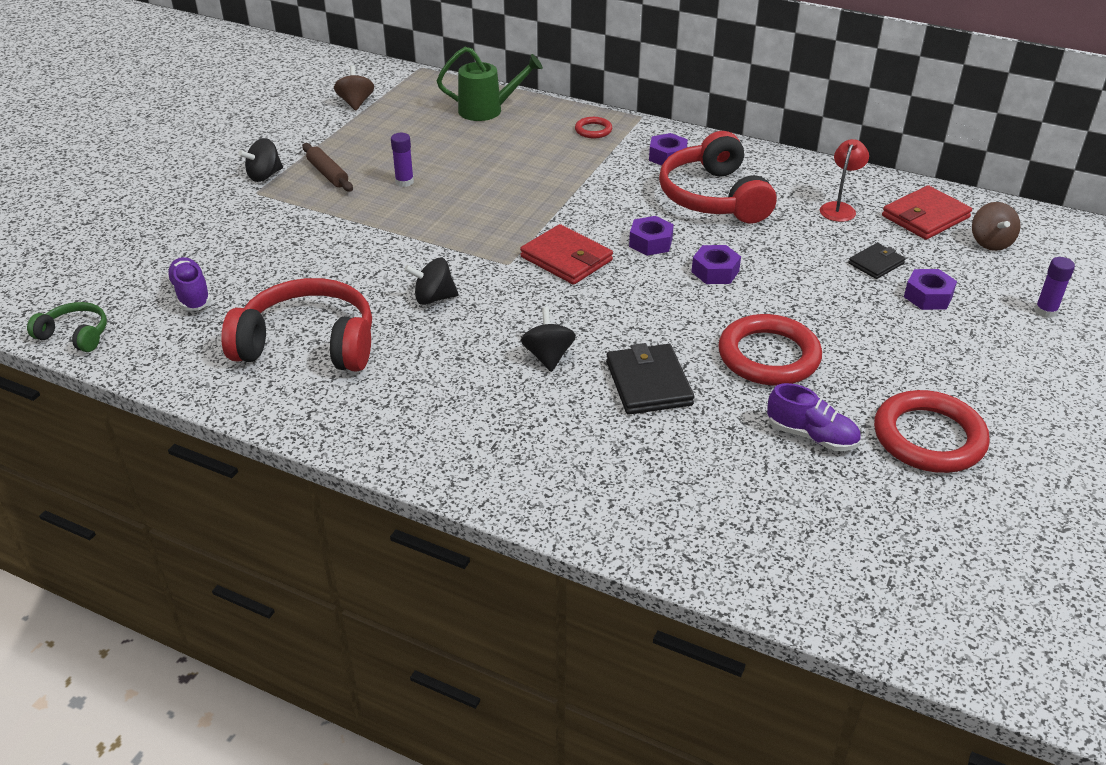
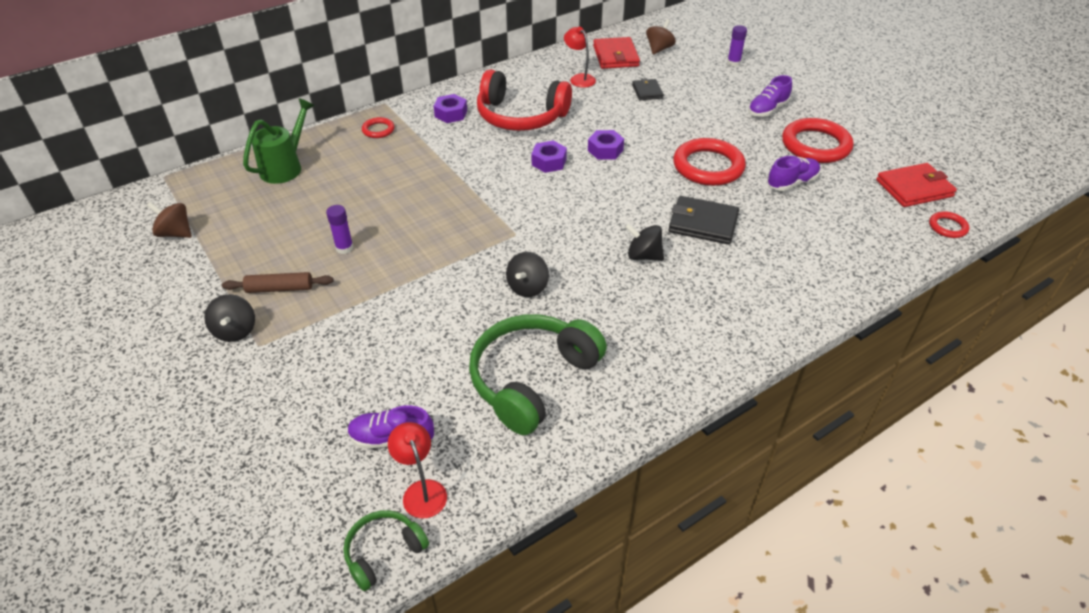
camera: 60 degrees left, 5 degrees up
red headphones [221,278,372,372] -> green headphones [469,314,607,435]
red wallet [520,224,613,285] -> red wallet moved to [876,163,957,207]
purple nut [904,269,957,310] -> none
brown spinning top [972,202,1020,251] -> brown spinning top turned 90 degrees counterclockwise [646,19,676,55]
none -> red lamp [388,422,447,519]
none -> purple shoe [748,75,792,117]
none -> red ring [929,211,969,238]

